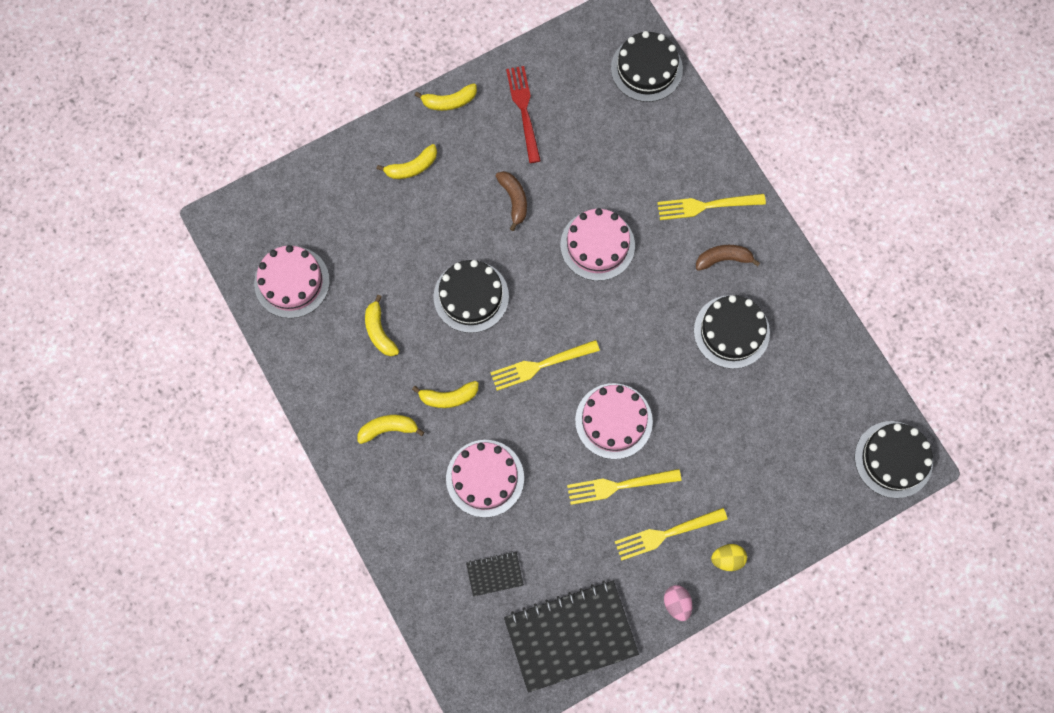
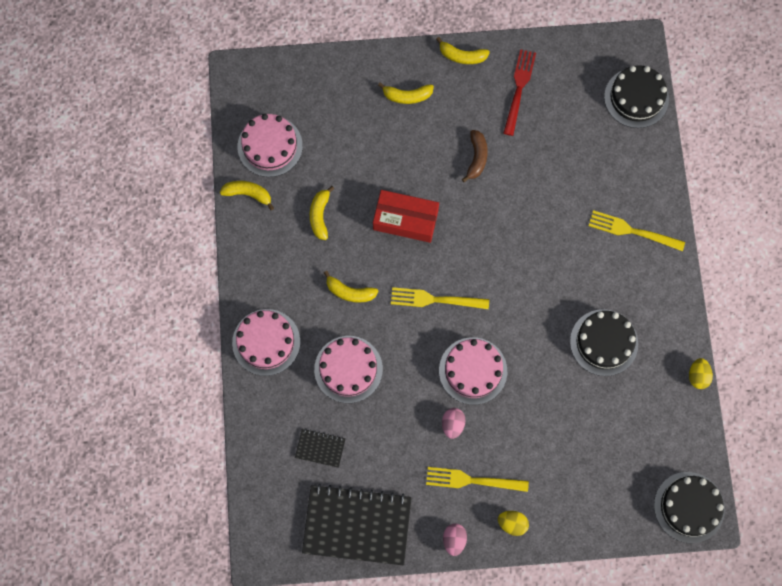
camera: 25 degrees right, 0 degrees up
yellow banana [358,415,424,444] -> yellow banana moved to [220,181,274,210]
black cake [433,260,509,333] -> red box [373,190,439,243]
pink cake [560,208,635,281] -> pink cake moved to [232,309,300,376]
yellow fork [567,469,682,505] -> pink egg [442,408,465,439]
brown banana [696,245,760,271] -> none
none -> yellow egg [689,358,713,389]

